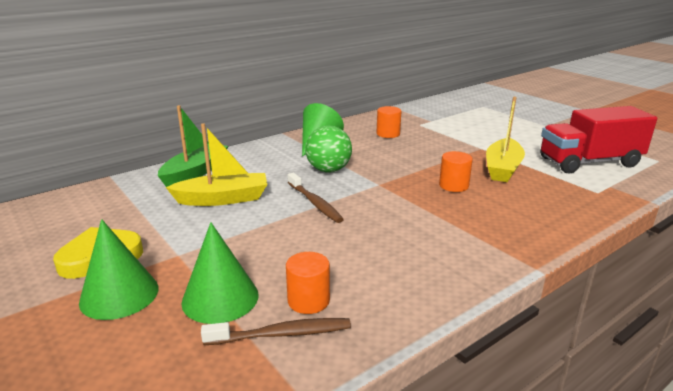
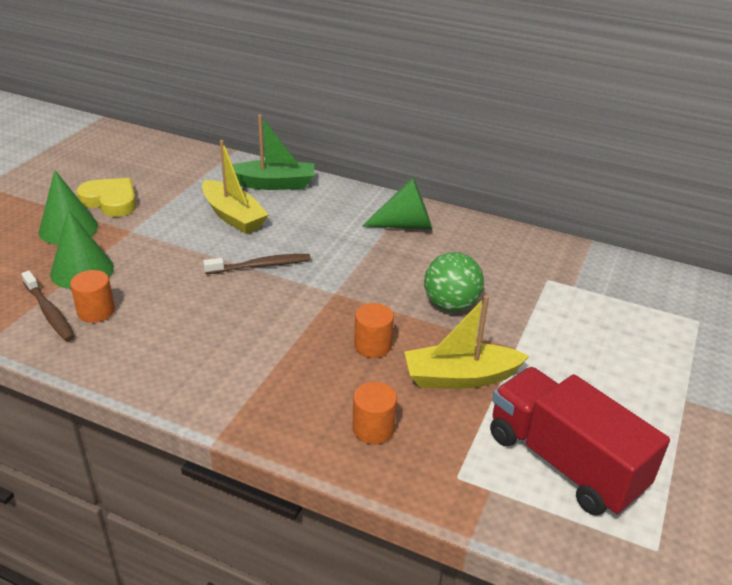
camera: 60 degrees right, 10 degrees up
brown toothbrush [288,173,344,223] -> brown toothbrush turned 135 degrees counterclockwise [203,254,311,274]
green ball [305,126,352,173] -> green ball moved to [424,252,484,312]
orange cylinder [377,106,401,138] -> orange cylinder moved to [352,382,397,444]

